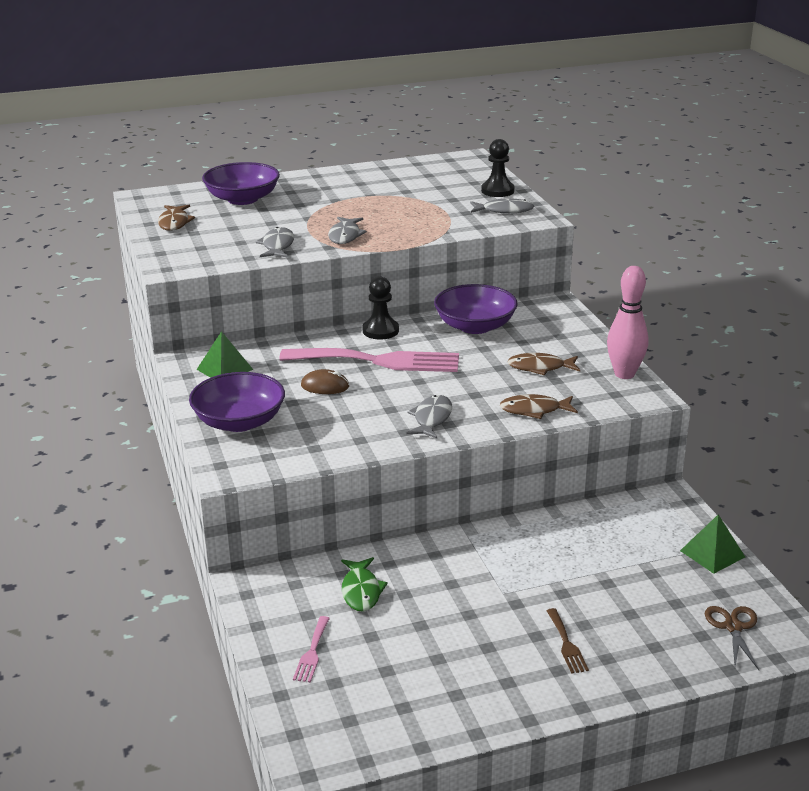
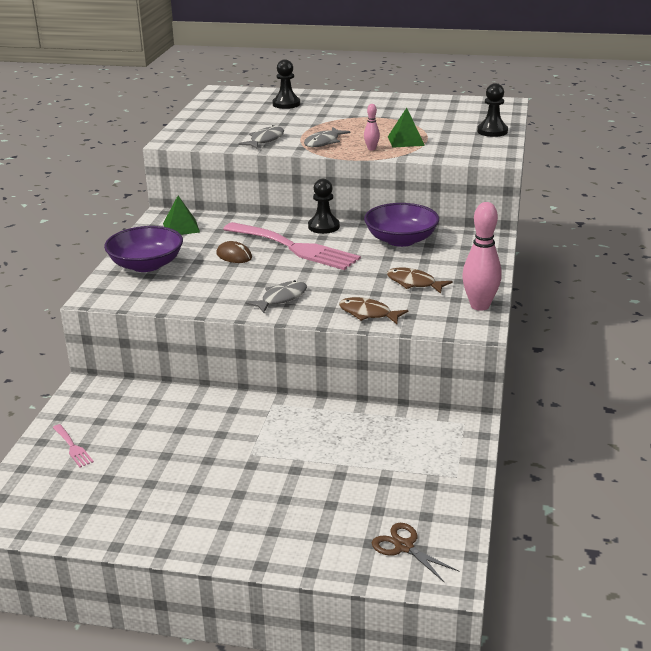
camera: 30 degrees right, 0 degrees up
brown fish [158,205,195,231] -> none
purple bowl [202,162,280,205] -> black pawn [272,59,300,109]
pink fork [293,616,330,683] -> pink fork turned 75 degrees counterclockwise [53,424,94,467]
green fish [341,557,388,612] -> none
grey fish [470,198,534,213] -> none
brown fork [546,608,589,674] -> none
green pyramid [680,515,745,574] -> green pyramid moved to [388,108,425,148]
brown scissors [705,606,759,670] -> brown scissors turned 75 degrees counterclockwise [372,523,459,582]
none -> pink bowling pin [364,104,380,150]

